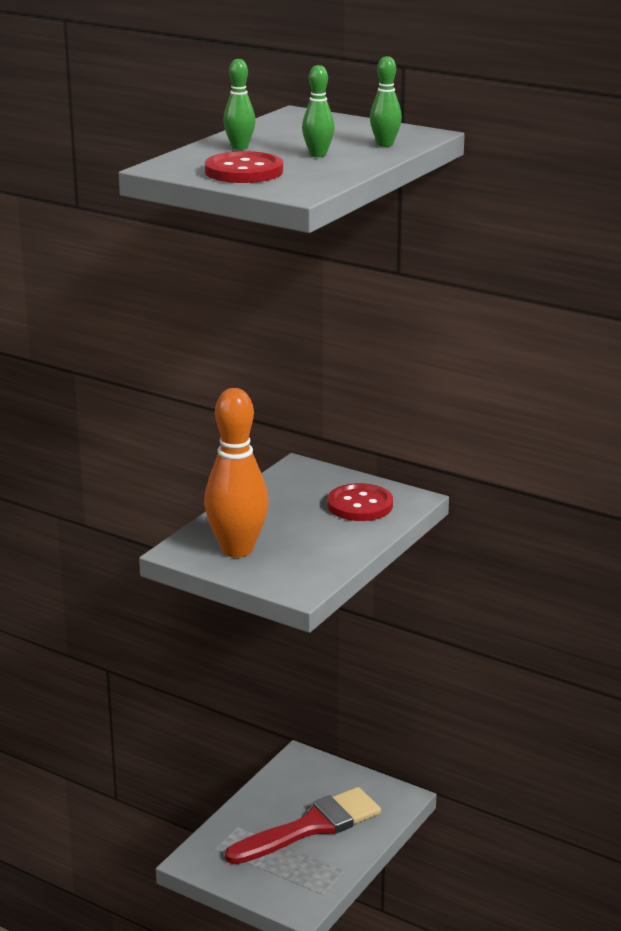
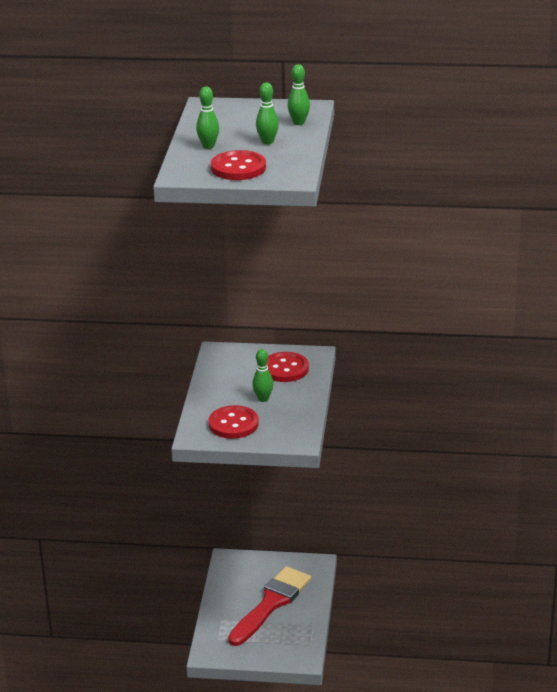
camera: 25 degrees left, 5 degrees up
orange bowling pin [204,388,269,558] -> red button [208,405,259,439]
none -> green bowling pin [252,349,273,402]

